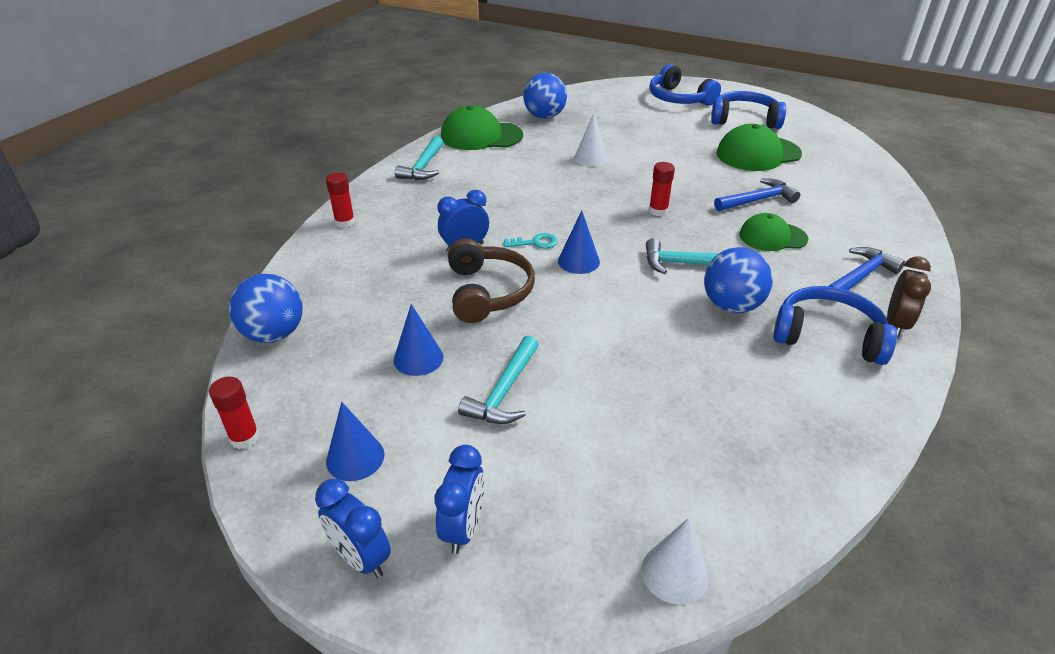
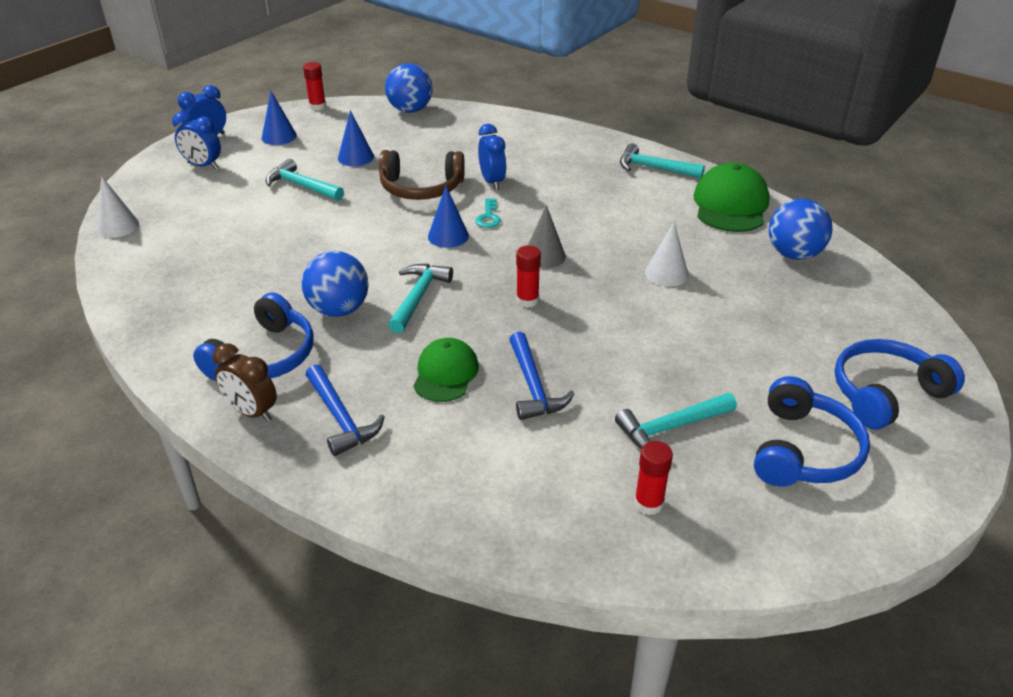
camera: 100 degrees right, 0 degrees up
red glue stick [326,172,355,228] -> red glue stick moved to [634,441,673,515]
green cap [717,124,802,171] -> turquoise hammer [615,393,737,449]
none -> grey cone [528,205,566,269]

